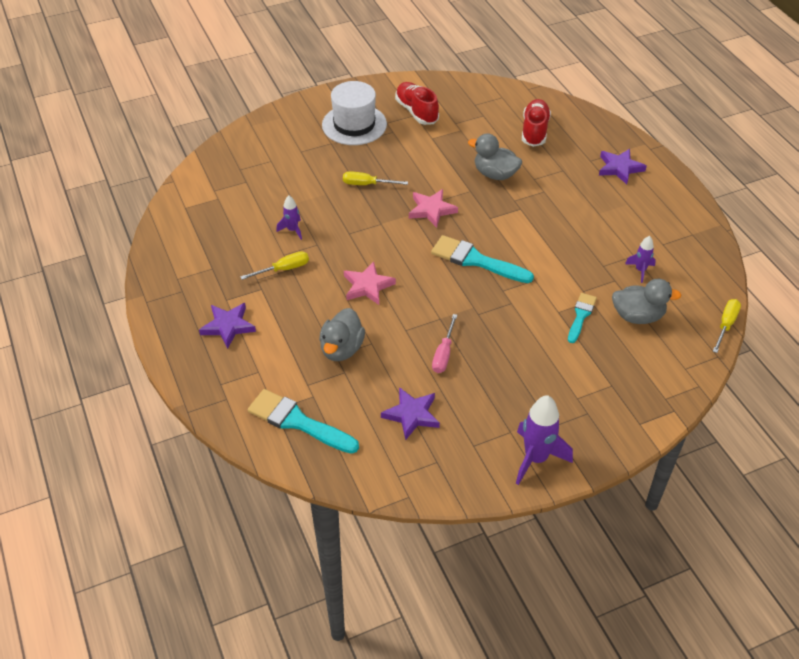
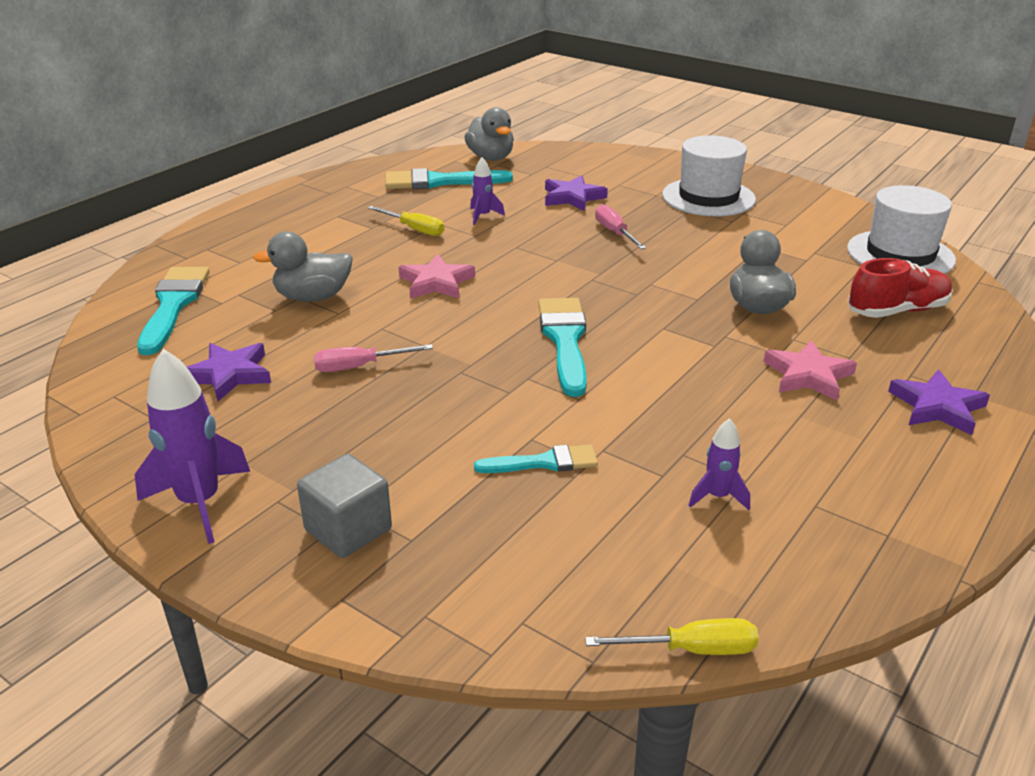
camera: 60 degrees right, 15 degrees down
purple star [199,303,256,349] -> purple star moved to [545,175,608,211]
yellow screwdriver [343,171,408,185] -> pink screwdriver [595,204,646,249]
red shoe [395,82,439,125] -> none
pink star [409,189,458,228] -> pink star moved to [764,340,857,400]
grey duck [612,279,681,324] -> grey duck moved to [464,107,514,161]
none -> grey cube [297,454,392,558]
none -> turquoise brush [385,168,513,189]
none -> white hat [847,185,956,274]

